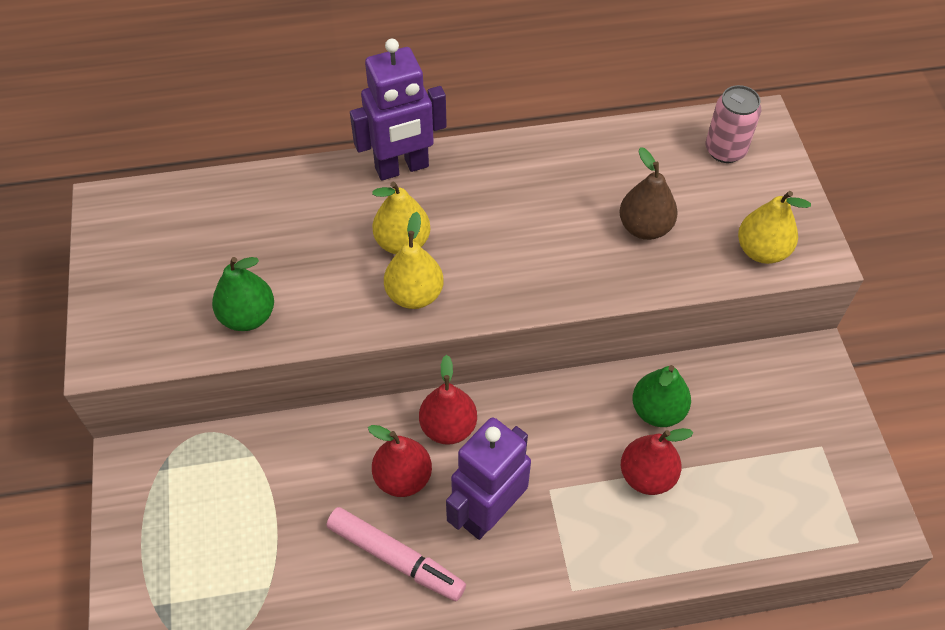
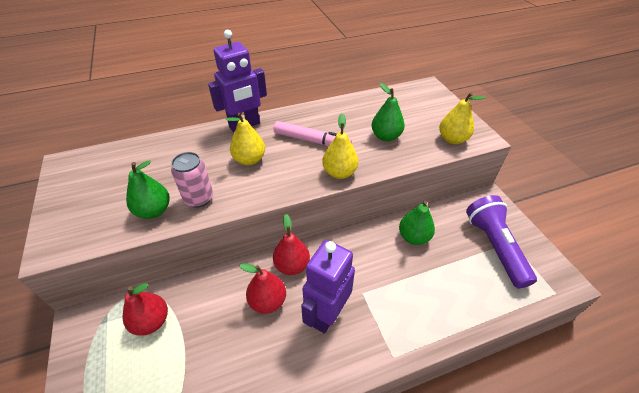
camera: 10 degrees left, 10 degrees down
pink marker [326,507,466,601] -> pink marker moved to [274,121,352,147]
yellow pear [384,212,444,309] -> yellow pear moved to [322,114,359,179]
brown pear [619,147,678,240] -> green pear [371,83,405,141]
red pear [621,428,694,495] -> red pear moved to [122,283,168,336]
pink can [706,85,761,163] -> pink can moved to [171,152,213,208]
none -> purple flashlight [466,195,537,288]

